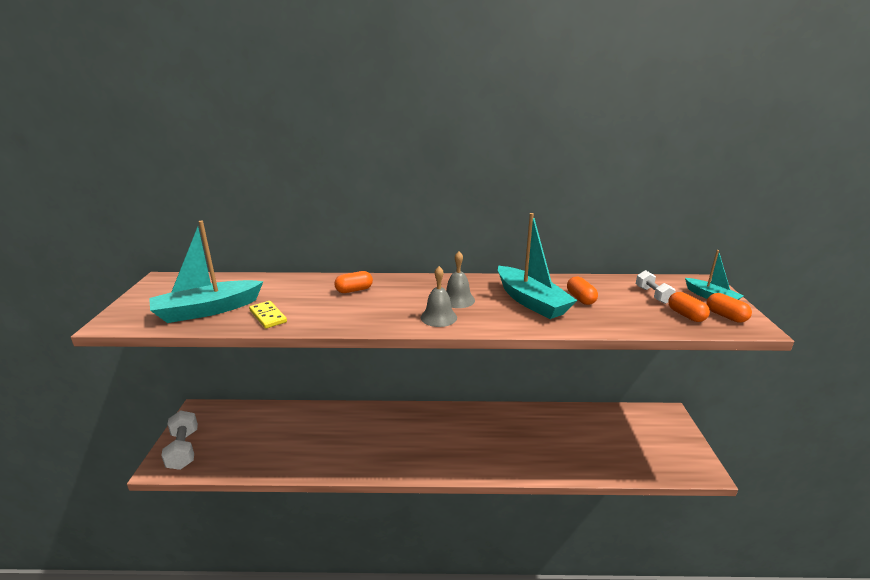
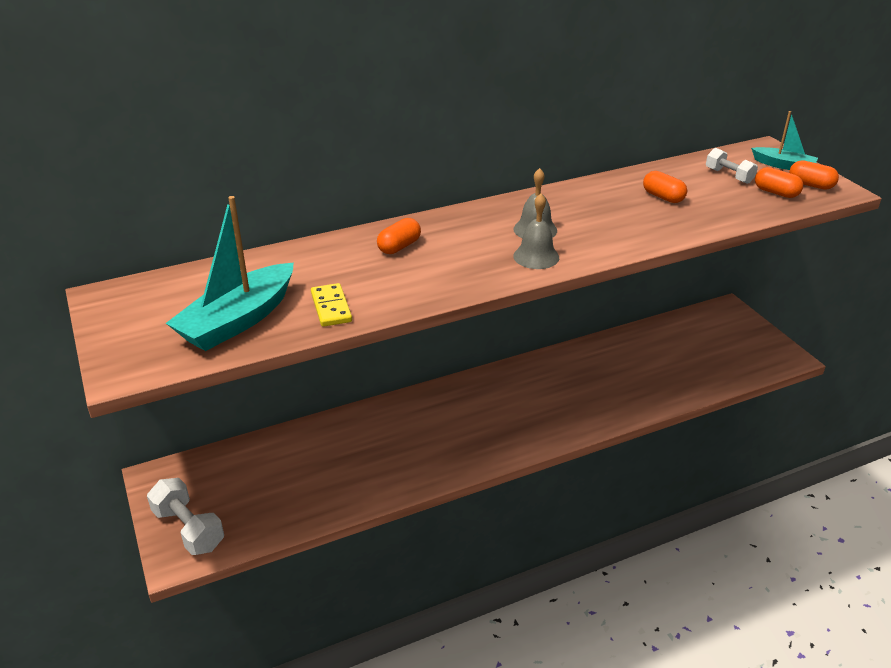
camera: 25 degrees left, 10 degrees up
yellow domino [249,301,287,329] -> yellow domino turned 45 degrees clockwise [311,283,352,327]
turquoise boat [498,213,577,319] -> none

